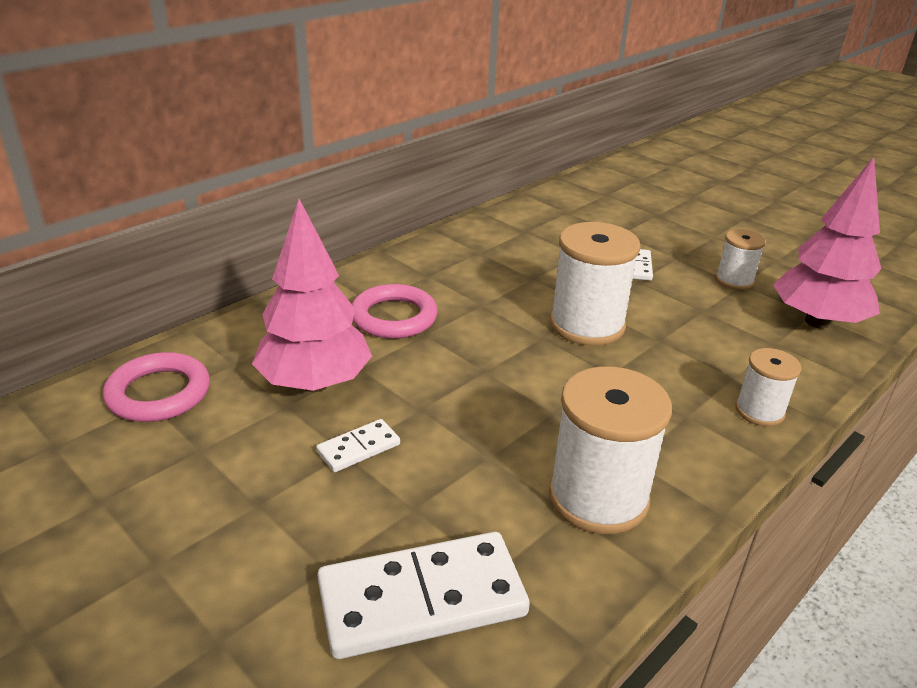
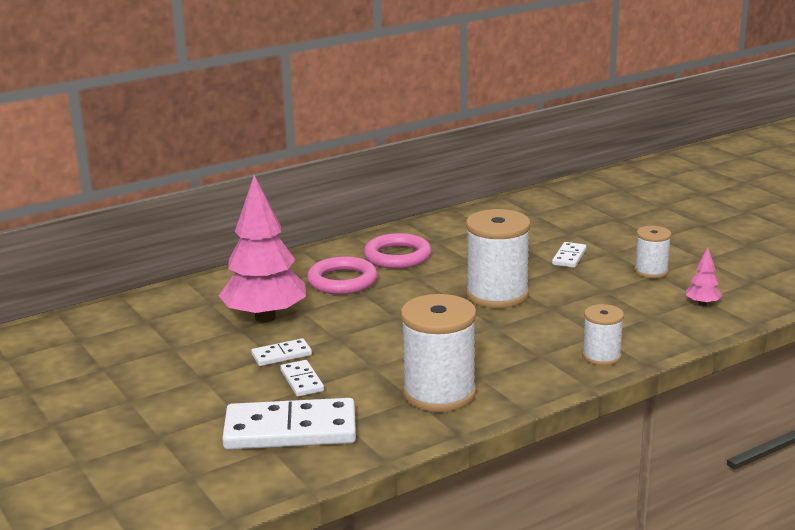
camera: 15 degrees right, 10 degrees down
pink ring [103,352,210,422] -> pink ring moved to [364,233,431,269]
pink tree [773,157,882,329] -> pink tree [686,248,722,306], size x0.41
none -> white domino [280,360,324,397]

